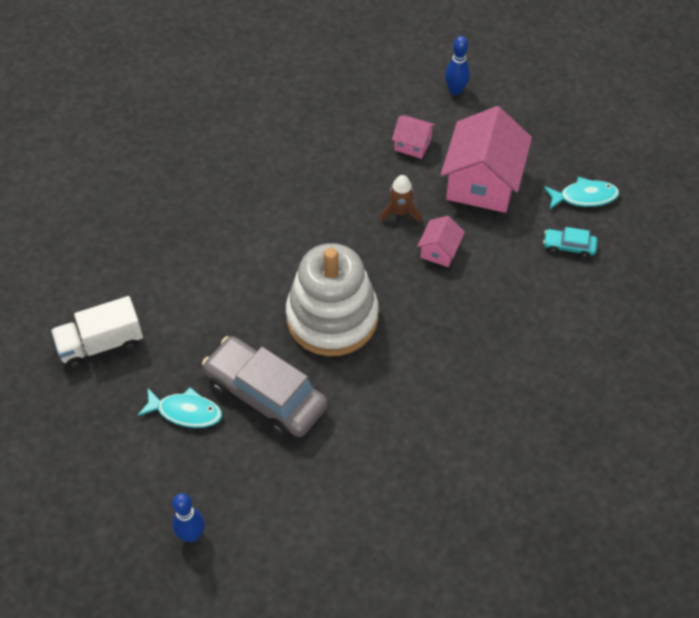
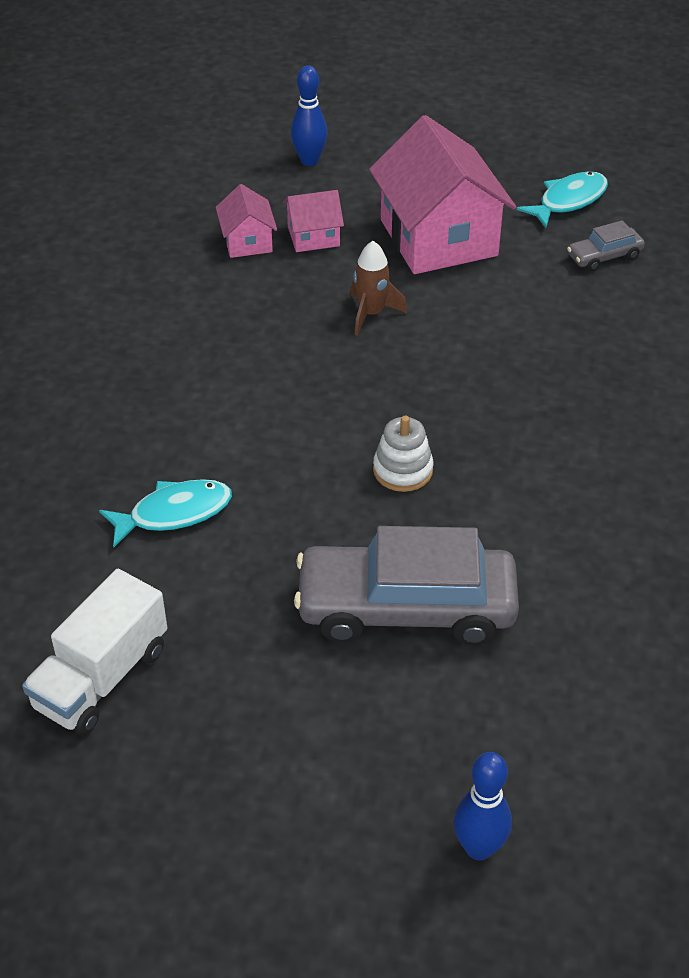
camera: 35 degrees left, 10 degrees down
turquoise fish [138,387,222,428] -> turquoise fish moved to [99,479,232,548]
white stacking toy [286,243,379,356] -> white stacking toy [373,416,433,492], size x0.40
pink house [417,216,465,267] -> pink house moved to [216,184,277,258]
turquoise car [543,227,598,258] -> grey car [567,220,645,271]

